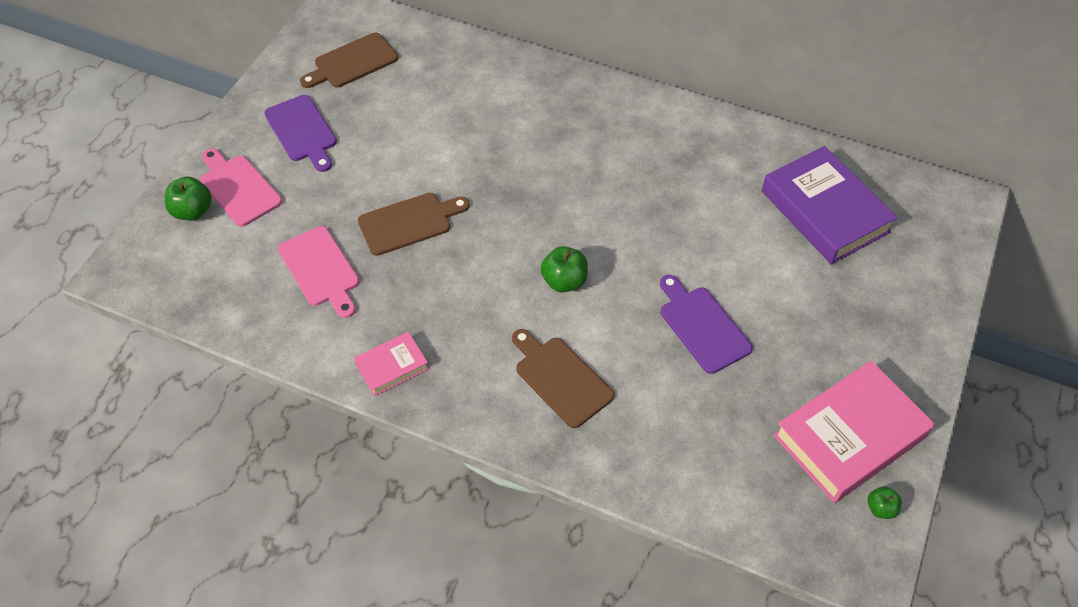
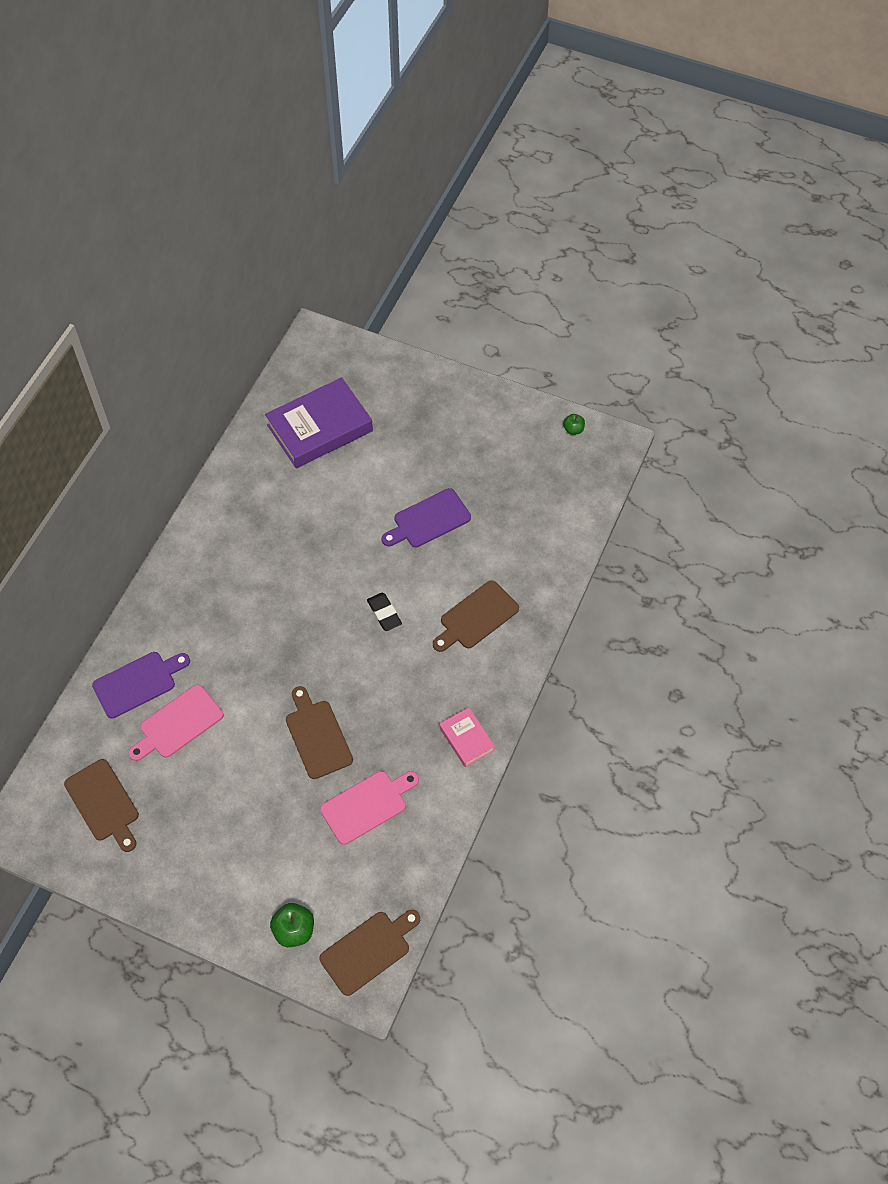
camera: 90 degrees left, 5 degrees up
pink cutting board [200,148,282,227] -> pink cutting board moved to [128,685,223,761]
purple cutting board [264,95,337,172] -> purple cutting board moved to [92,652,190,718]
green apple [541,246,588,292] -> black eraser [367,593,402,631]
pink book [773,361,935,503] -> none
none -> brown cutting board [320,910,420,996]

